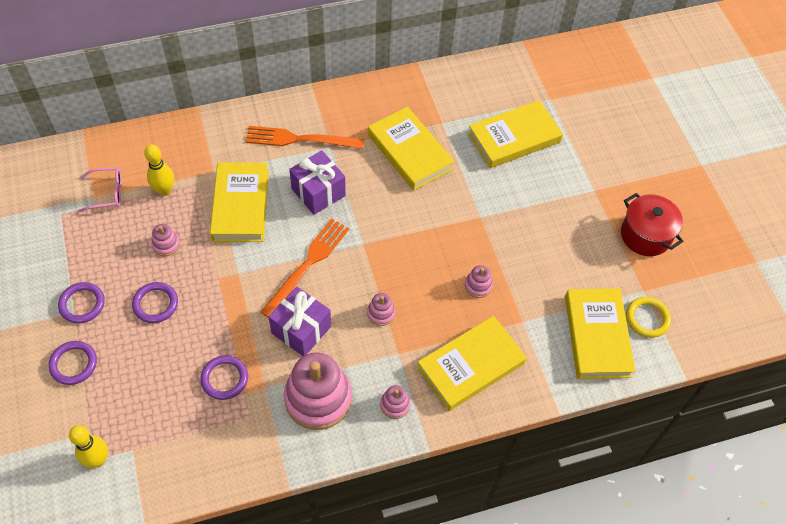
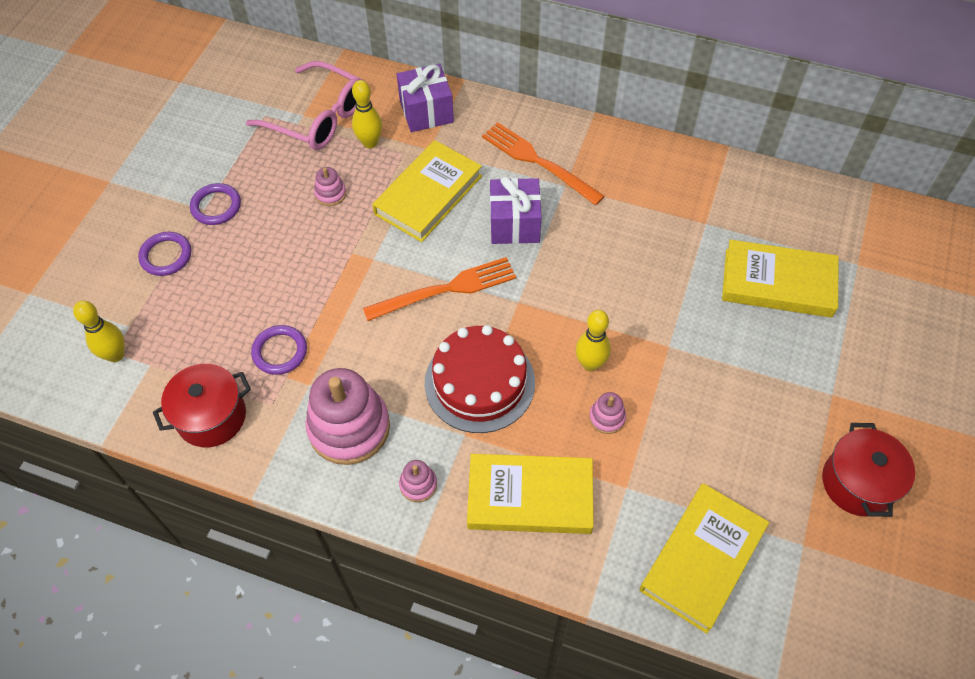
camera: 40 degrees right, 0 degrees up
pink glasses [78,167,122,212] -> pink glasses [246,61,362,150], size x1.86
purple ring [132,282,178,323] -> none
purple gift [269,287,331,356] -> purple gift moved to [397,64,454,132]
pink stacking toy [367,293,396,326] -> red cake [424,325,535,433]
yellow book [368,106,455,191] -> none
yellow ring [626,297,671,338] -> none
none -> red pot [153,364,251,447]
none -> yellow bowling pin [575,310,611,371]

